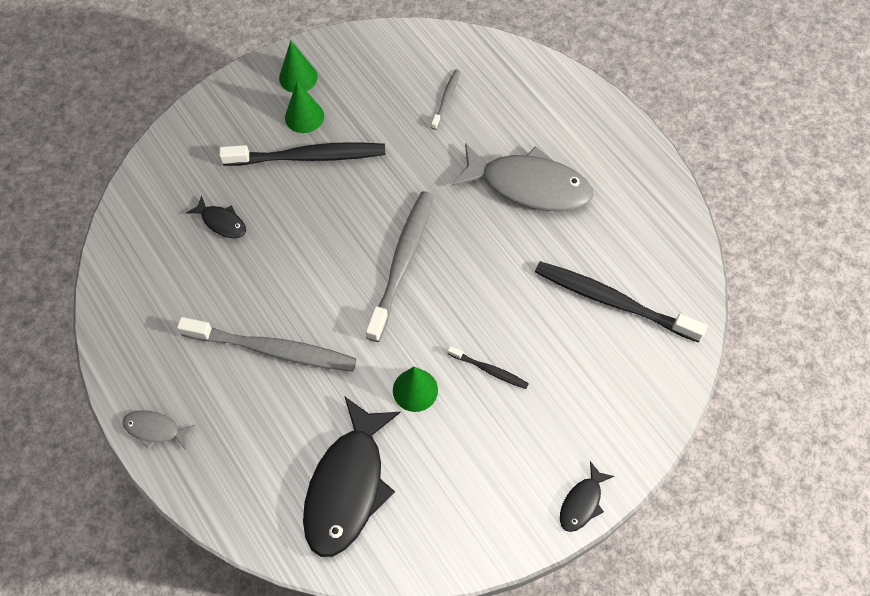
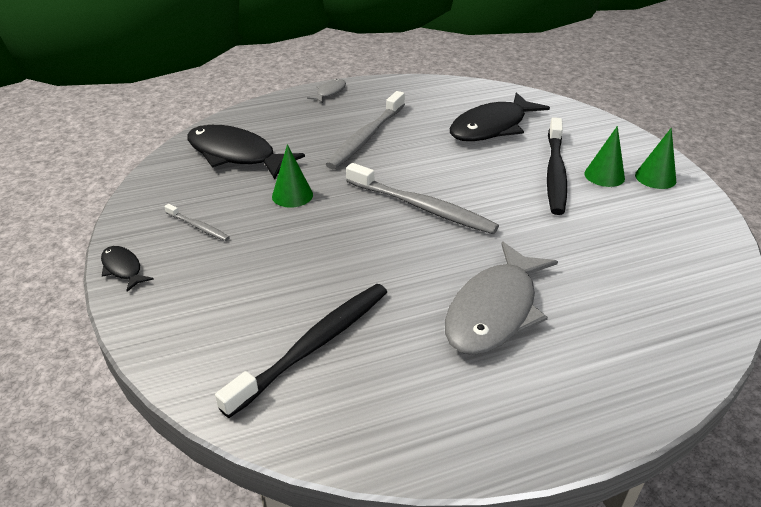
camera: 105 degrees right, 25 degrees down
black fish [186,195,246,238] -> black fish [450,92,550,141], size x2.16
grey toothbrush [431,69,460,130] -> grey toothbrush moved to [164,204,230,241]
black toothbrush [447,346,529,389] -> none

